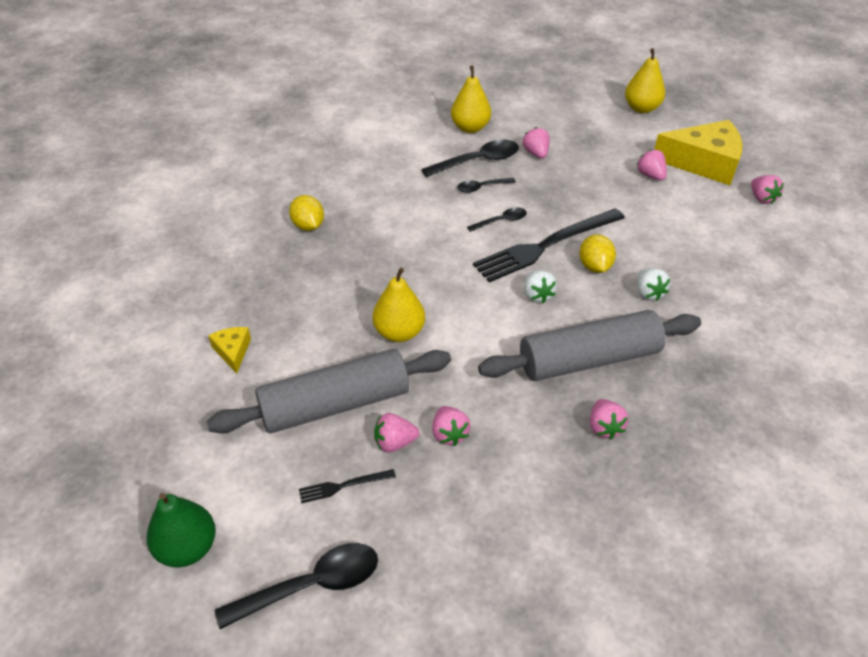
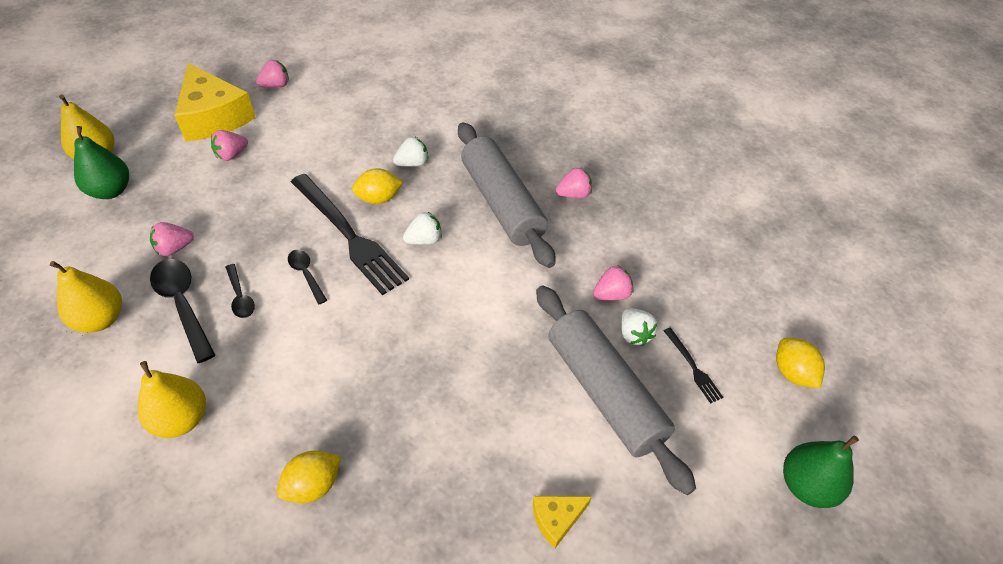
camera: 100 degrees left, 5 degrees up
black spoon [215,543,378,629] -> yellow lemon [776,338,825,388]
yellow pear [373,267,425,342] -> yellow pear moved to [138,361,206,438]
pink strawberry [374,413,419,453] -> white strawberry [621,308,657,346]
yellow cheese [654,120,743,185] -> yellow cheese turned 150 degrees clockwise [175,63,256,141]
none -> green pear [74,126,129,199]

